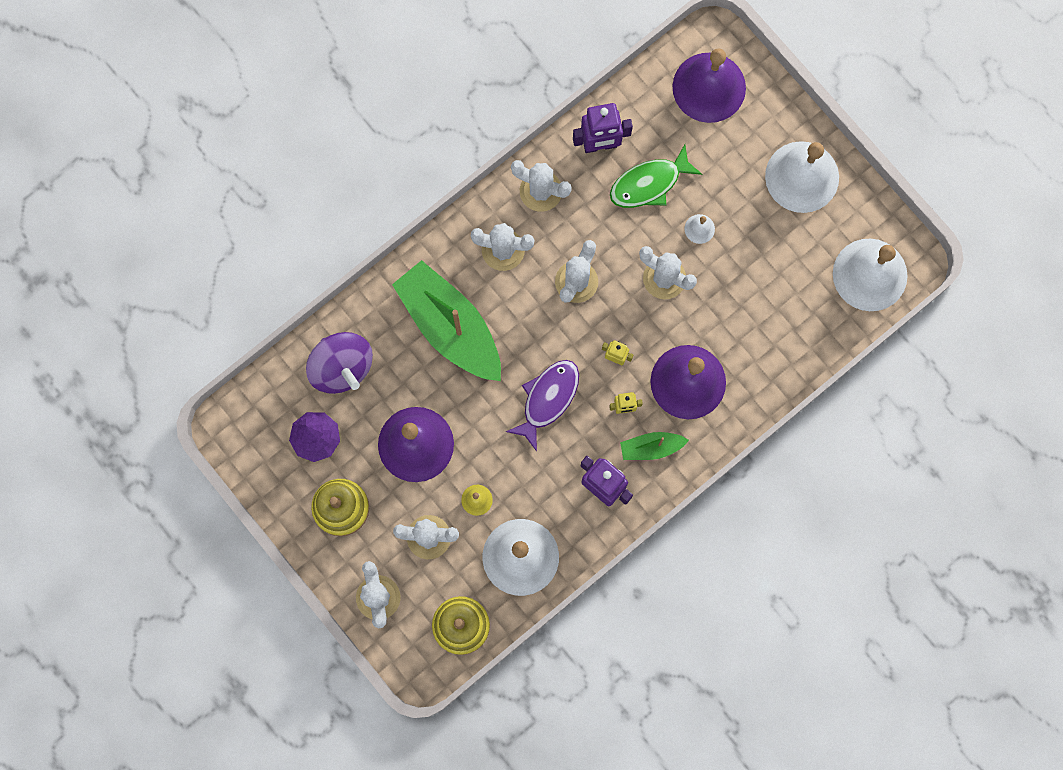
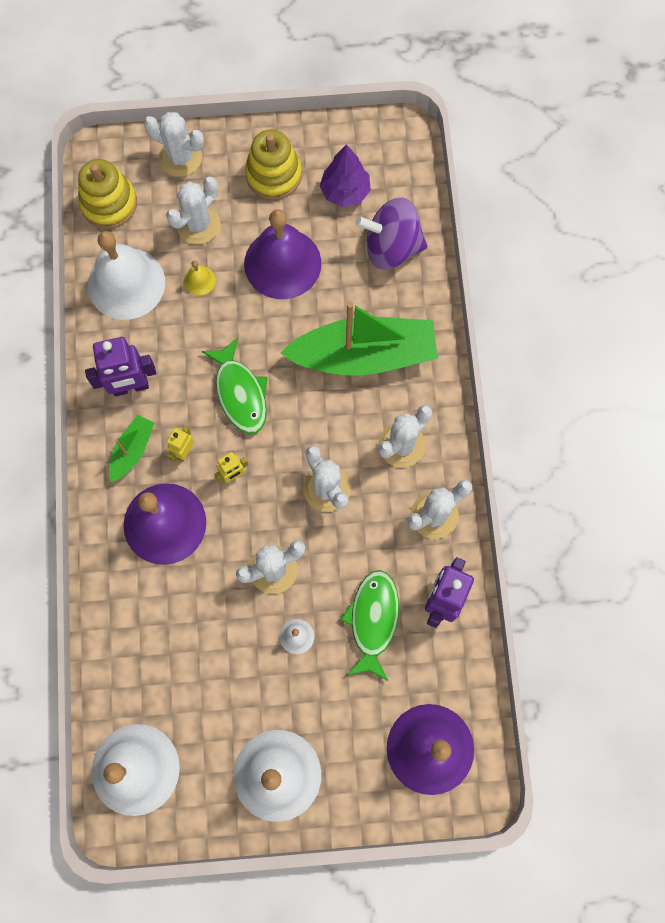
camera: 125 degrees right, 5 degrees down
purple fish [506,360,579,451] -> green fish [202,337,268,434]

